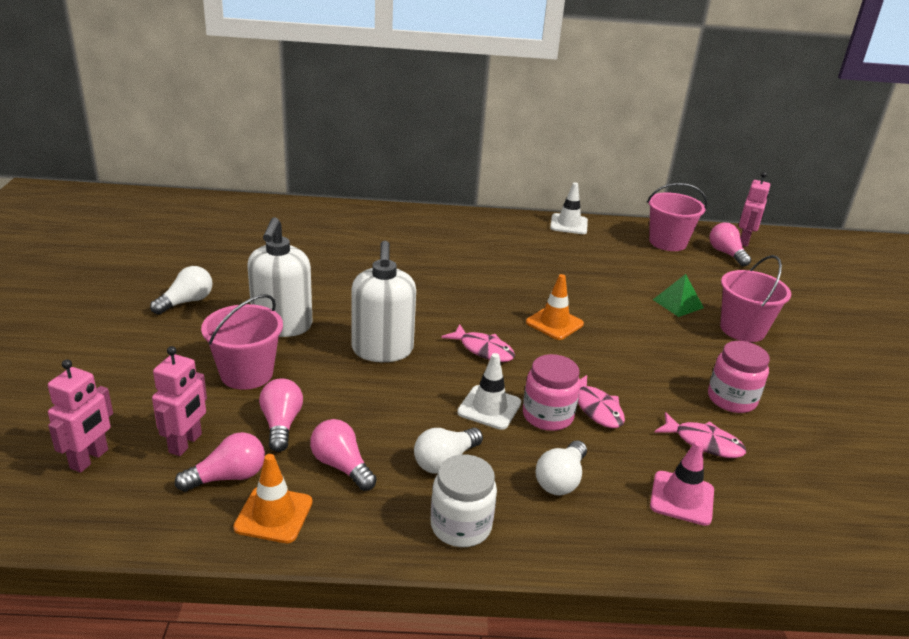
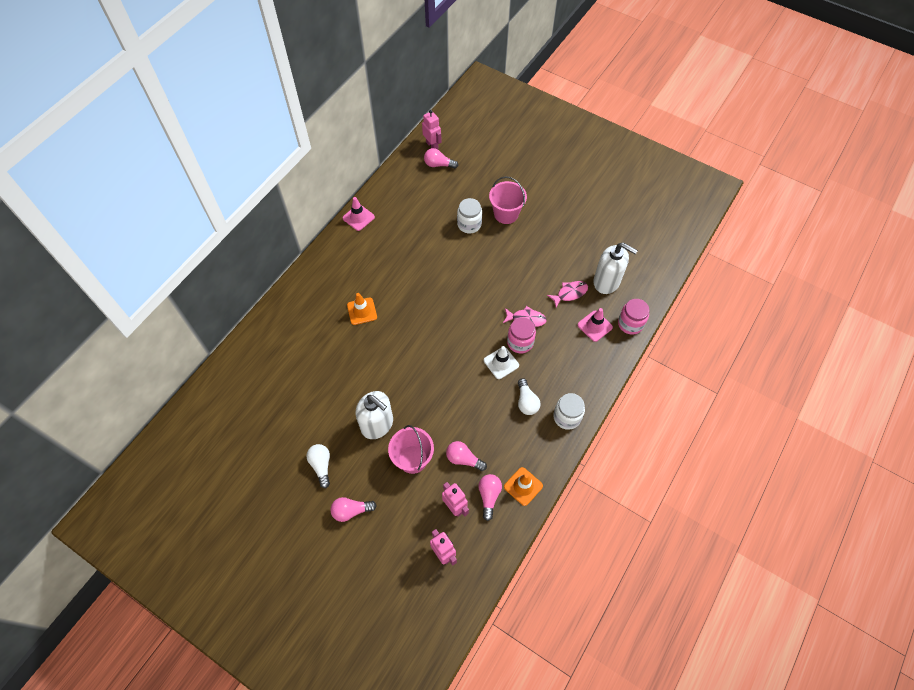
camera: 55 degrees left, 30 degrees up
pink light bulb [310,419,377,491] -> pink light bulb moved to [331,497,377,522]
white soap dispenser [351,241,416,362] -> white soap dispenser moved to [593,243,638,294]
pink fish [441,324,515,362] -> none
orange traffic cone [526,274,584,340] -> orange traffic cone moved to [347,293,377,325]
white light bulb [536,440,587,495] -> none
white traffic cone [550,182,588,234] -> pink traffic cone [343,197,375,231]
pink bucket [647,183,707,251] -> none
green pyramid [653,274,704,317] -> white jar [457,198,482,233]
pink jar [708,341,770,413] -> pink jar moved to [618,299,649,335]

